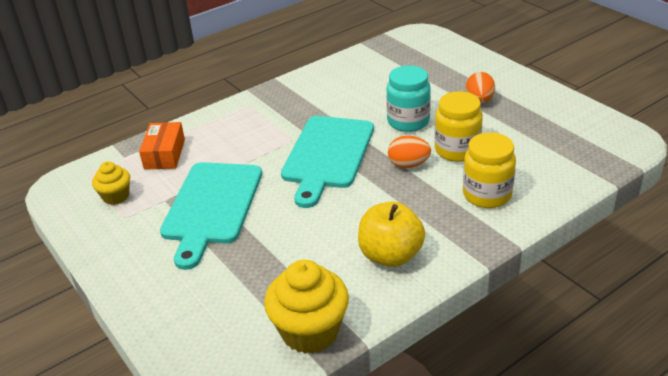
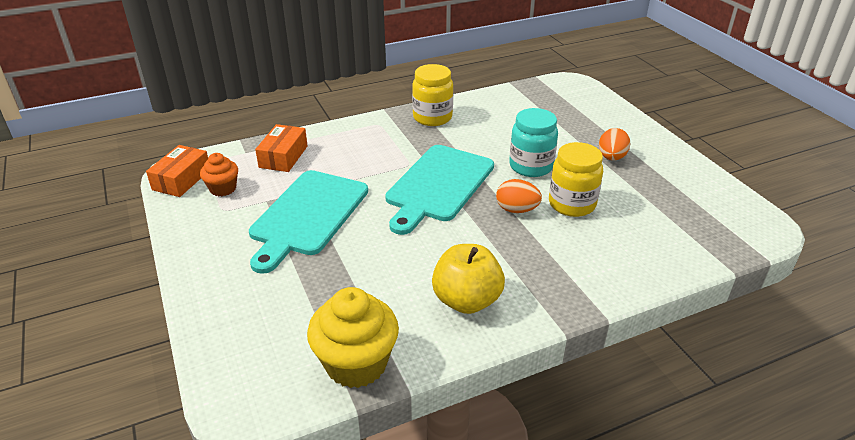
camera: 10 degrees right, 0 degrees up
yellow cupcake [92,161,130,205] -> orange cupcake [200,153,238,196]
yellow jar [463,132,516,208] -> yellow jar moved to [412,64,453,126]
none -> orange box [146,145,208,197]

